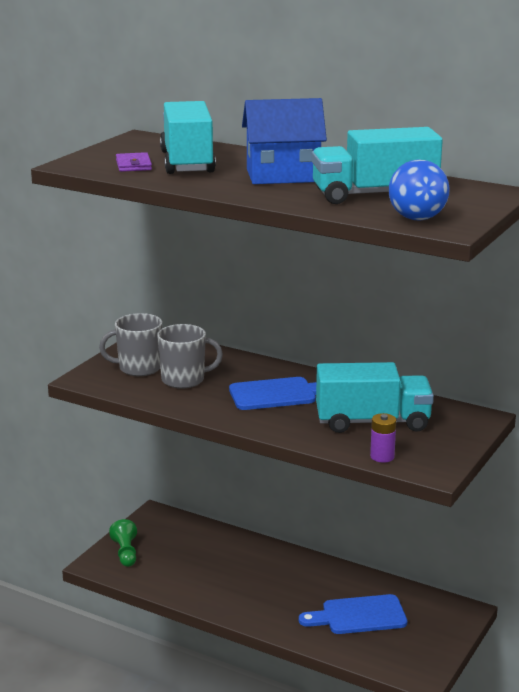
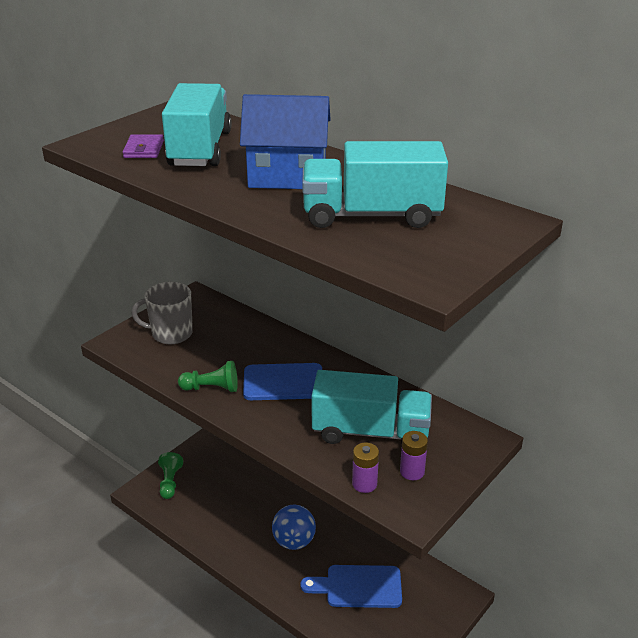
camera: 10 degrees right, 10 degrees up
grey mug [157,324,223,389] -> none
blue ball [388,160,450,221] -> blue ball moved to [272,504,316,550]
none -> green pawn [178,361,238,392]
none -> purple battery [400,431,428,480]

